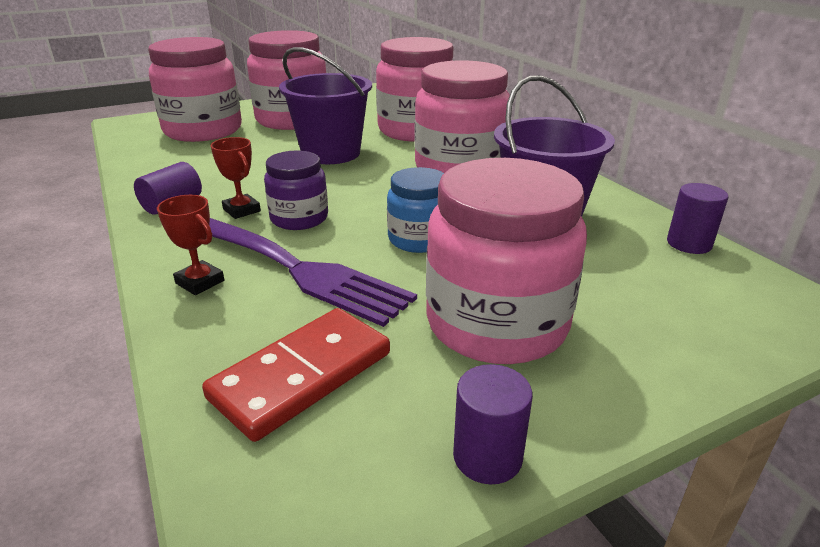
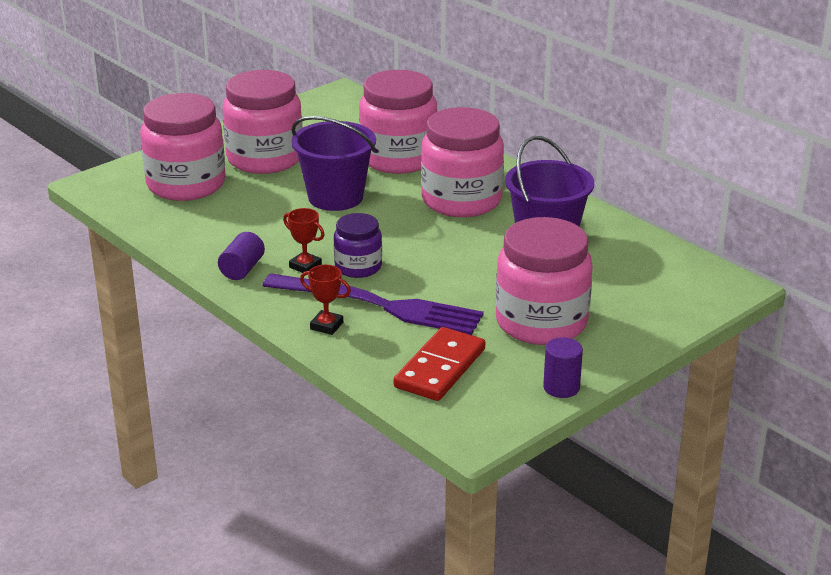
camera: 15 degrees left, 0 degrees up
blue jar [387,167,444,253] -> none
purple cylinder [667,183,729,254] -> none

